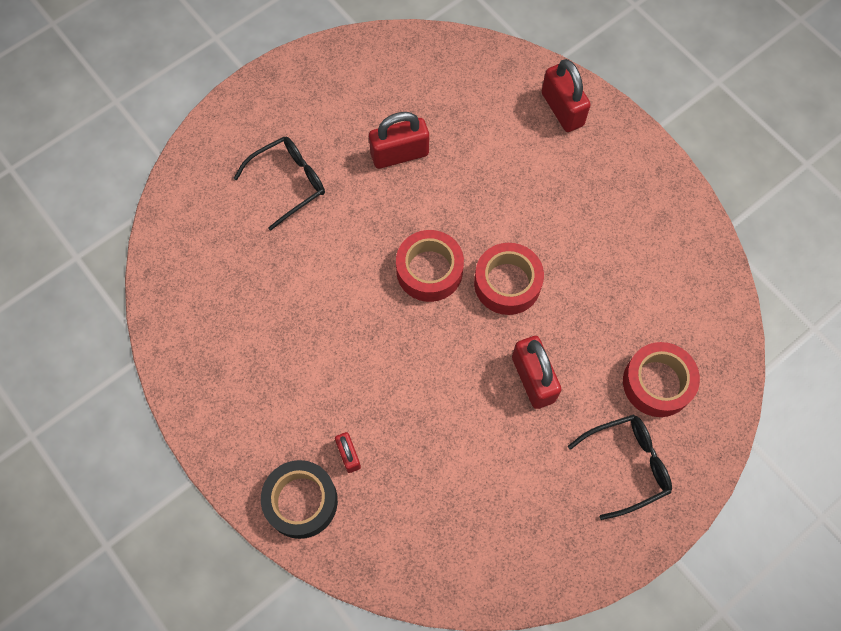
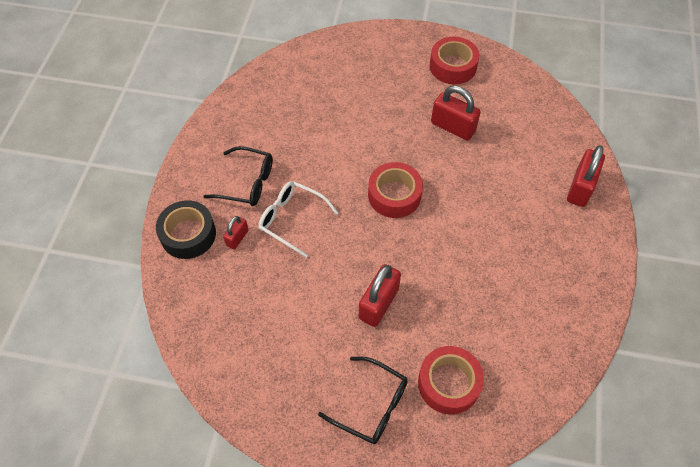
camera: 50 degrees right, 10 degrees down
black glasses [234,137,325,231] -> black glasses moved to [203,146,273,206]
red tape [474,243,544,315] -> red tape moved to [429,37,479,84]
none -> white glasses [258,181,338,258]

